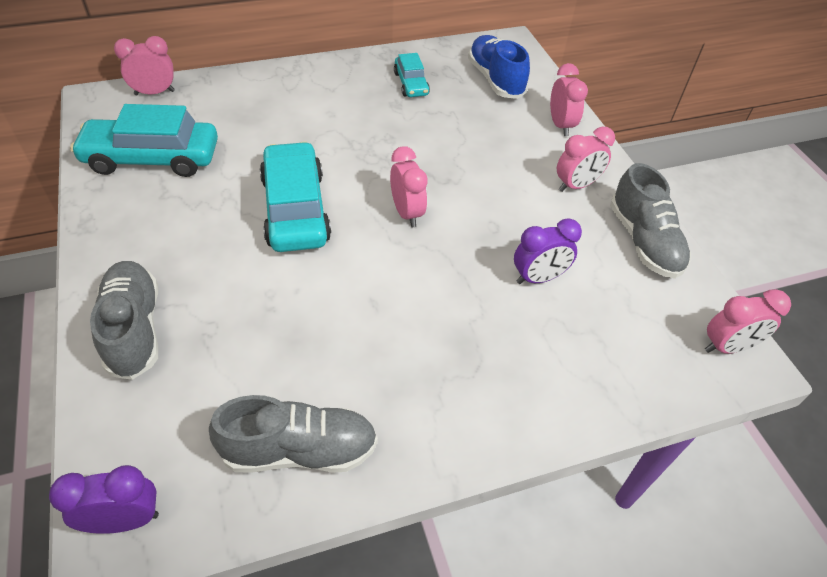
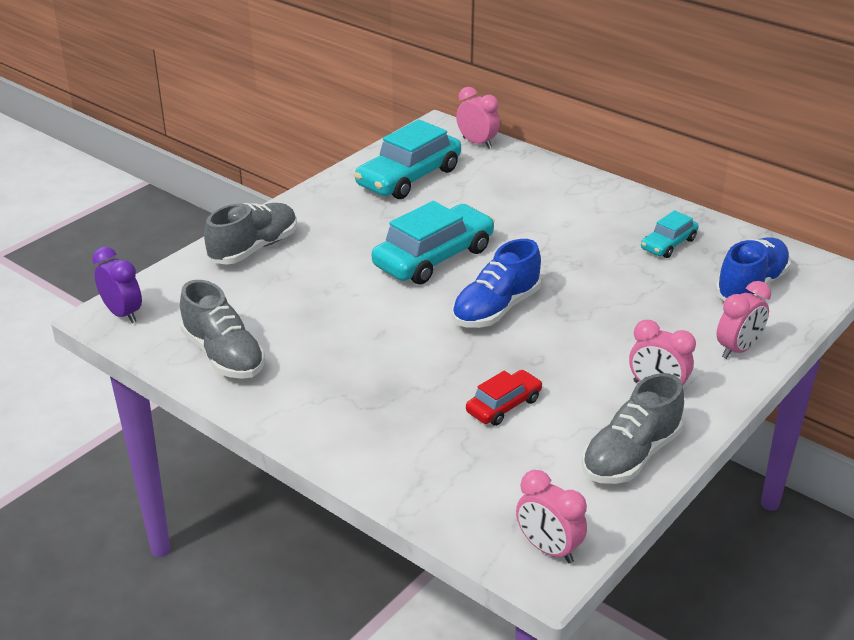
camera: 60 degrees right, 15 degrees down
turquoise car [70,104,218,177] -> turquoise car turned 105 degrees counterclockwise [354,119,461,199]
pink clock [390,146,428,227] -> blue shoe [452,239,541,328]
purple clock [514,218,582,284] -> red car [466,370,543,426]

